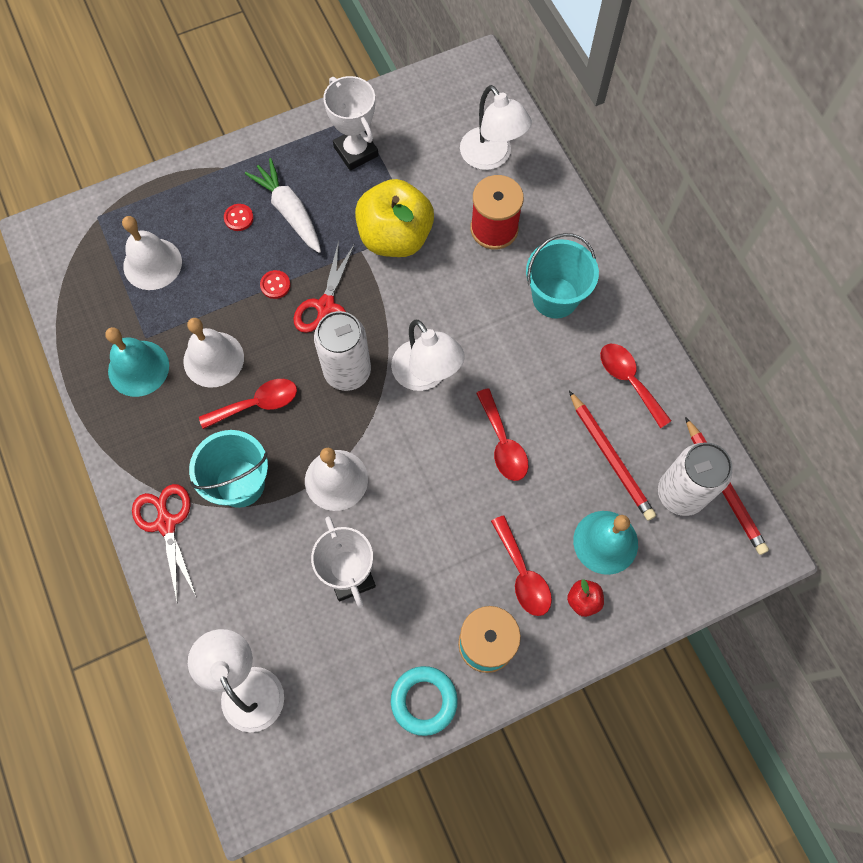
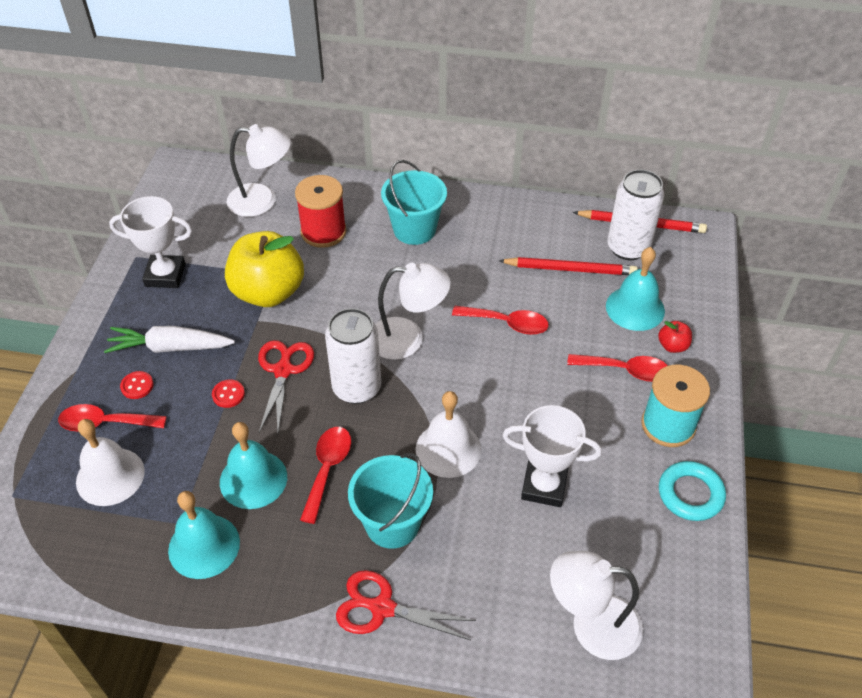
camera: 55 degrees left, 20 degrees down
white bell [183,318,244,388] -> turquoise bell [220,422,287,509]
red scissors [293,241,355,333] -> red scissors turned 135 degrees counterclockwise [258,340,314,432]
red spoon [600,344,671,428] -> red spoon moved to [58,404,167,431]

